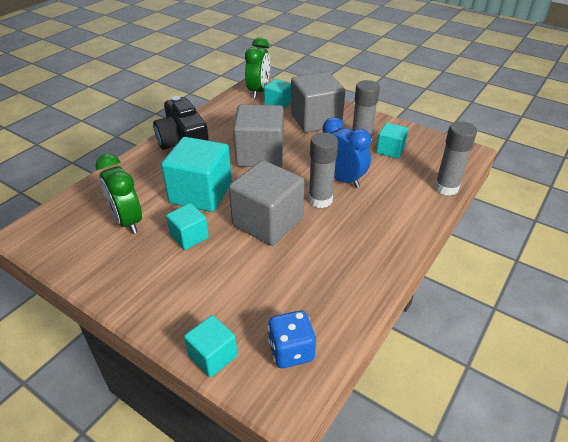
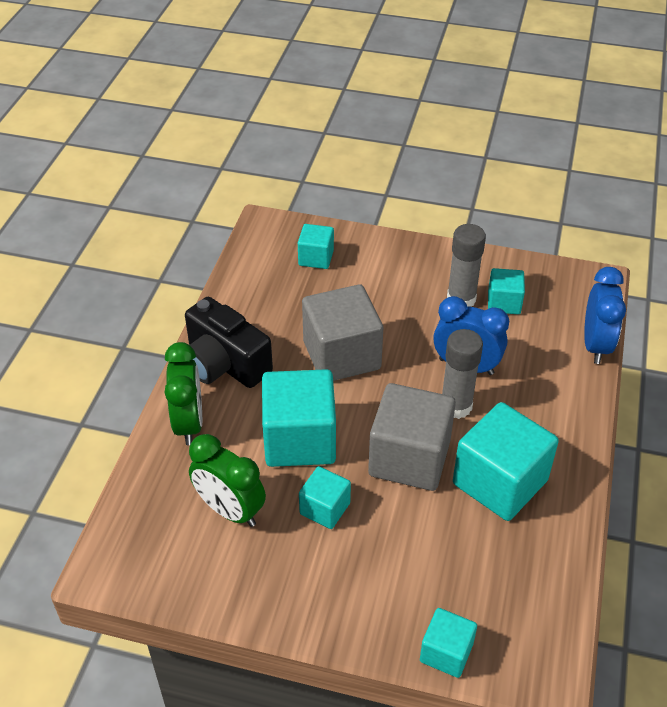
camera: 20 degrees left, 5 degrees up
green clock [245,37,270,98] -> green clock moved to [165,342,202,445]
blue dice [268,311,316,368] -> none
grey cube [291,72,345,133] -> none
grey glue stick [435,121,477,196] -> blue clock [584,267,626,364]
none -> turquoise cube [453,402,559,521]

